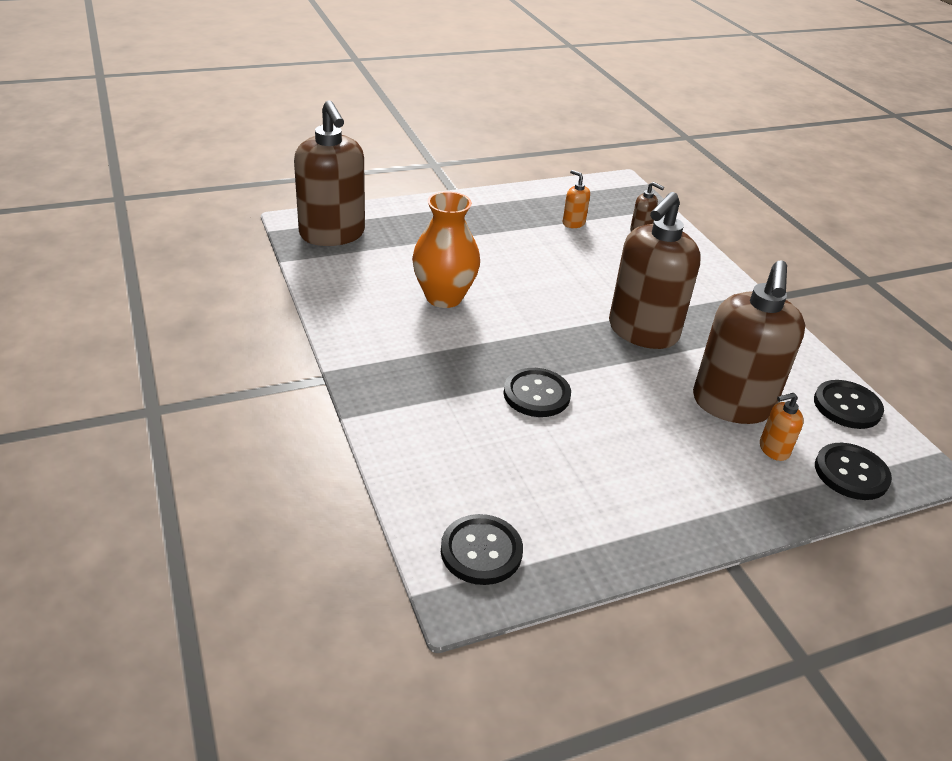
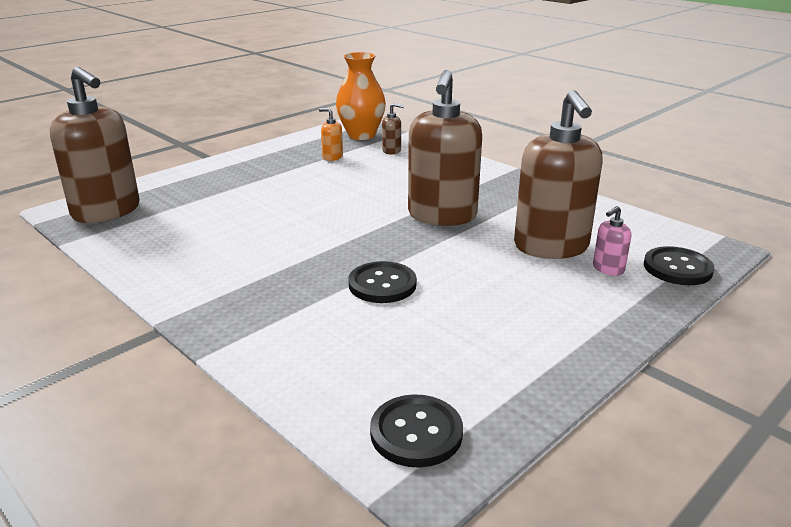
camera: 20 degrees left, 10 degrees down
orange vase [412,191,480,308] -> orange vase moved to [336,52,386,140]
orange soap dispenser [760,393,804,461] -> pink soap dispenser [593,206,631,276]
black button [814,380,884,429] -> none

